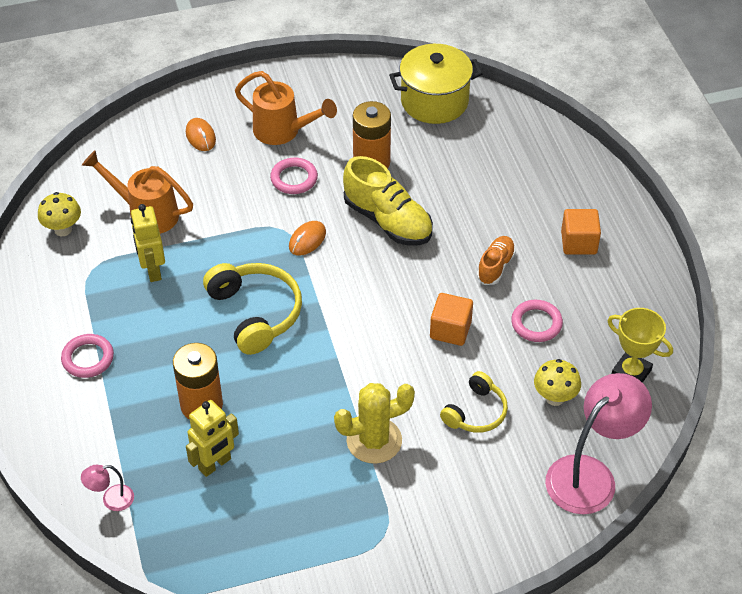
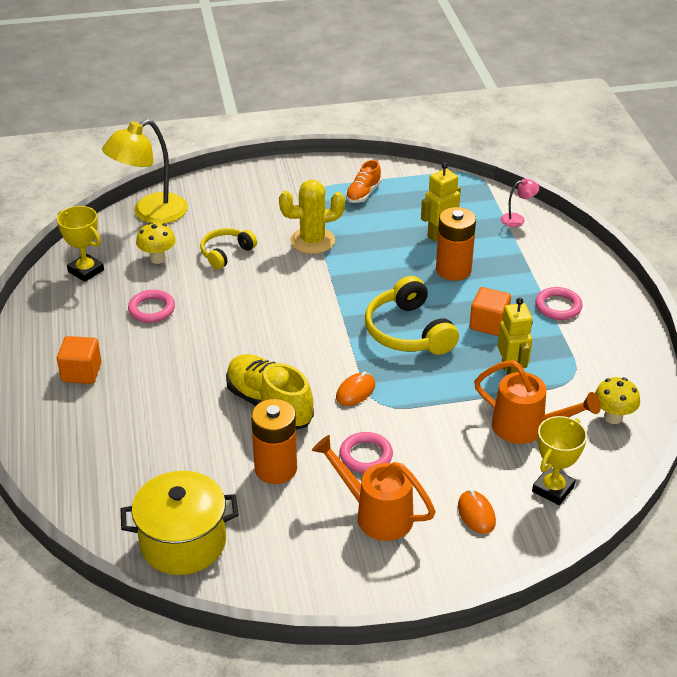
camera: 175 degrees left, 10 degrees down
orange cube [430,293,473,346] -> orange cube moved to [470,287,511,336]
orange shoe [477,236,516,285] -> orange shoe moved to [346,160,381,203]
pink lamp [545,373,652,514] -> yellow lamp [102,119,188,224]
none -> yellow trophy [532,416,587,505]

